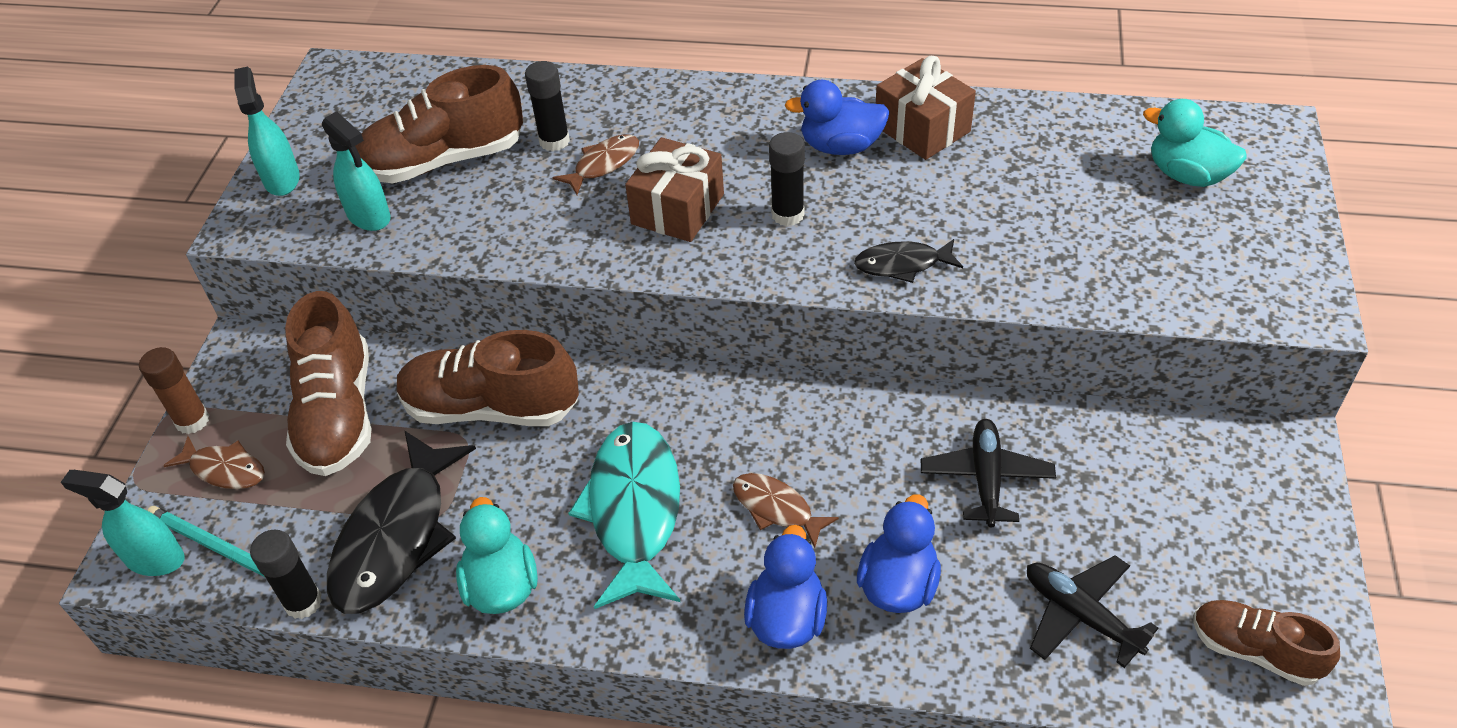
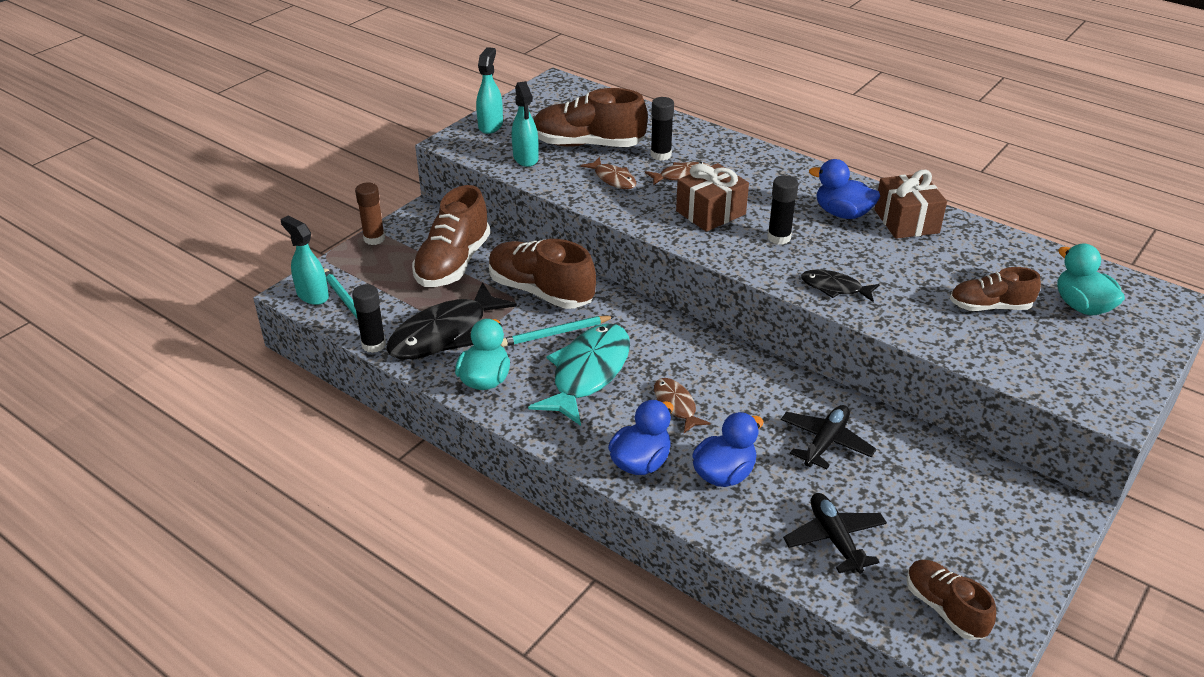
camera: 25 degrees right, 10 degrees down
brown fish [163,436,265,489] -> brown fish moved to [581,157,637,189]
none -> turquoise pencil [501,316,615,347]
none -> brown shoe [950,267,1041,311]

